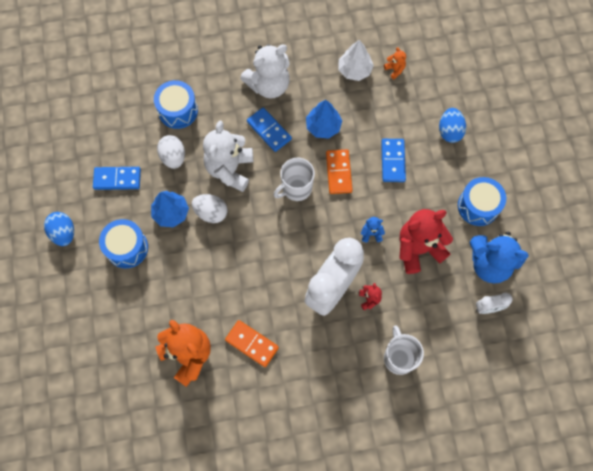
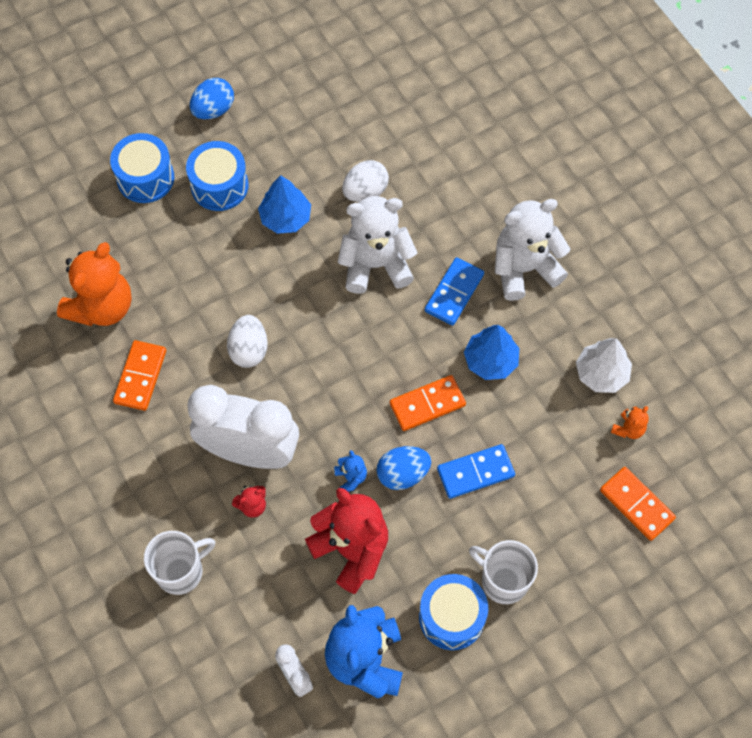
camera: 70 degrees right, 5 degrees down
blue domino [93,167,141,190] -> none
blue drum [154,80,198,129] -> blue drum moved to [110,133,174,203]
white egg [192,194,228,223] -> white egg moved to [227,315,268,368]
white teddy bear [240,44,290,99] -> white teddy bear turned 120 degrees clockwise [495,199,570,301]
white mug [273,158,315,201] -> white mug moved to [469,540,538,604]
blue egg [439,108,466,143] -> blue egg moved to [377,446,431,490]
none -> orange domino [600,467,676,541]

